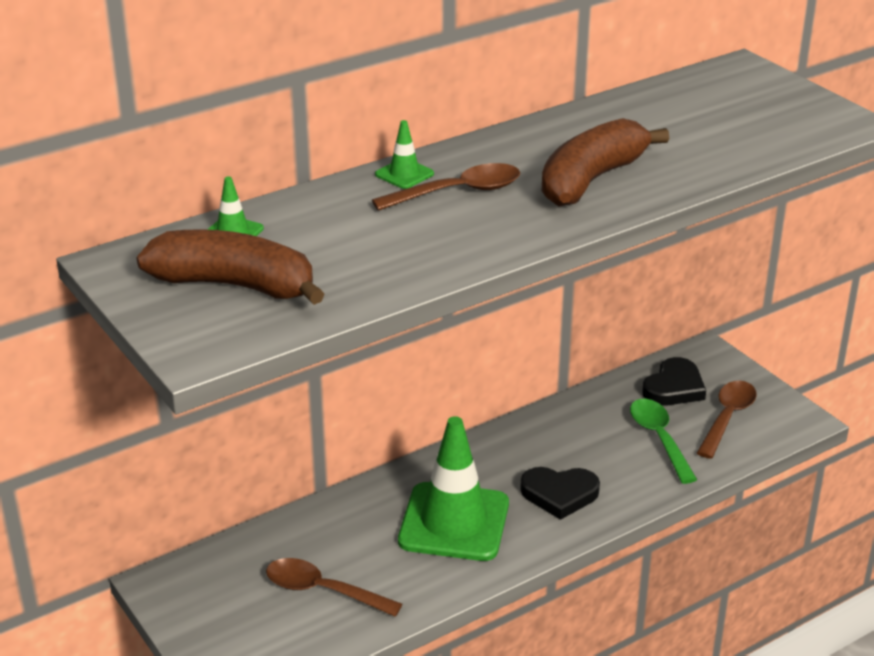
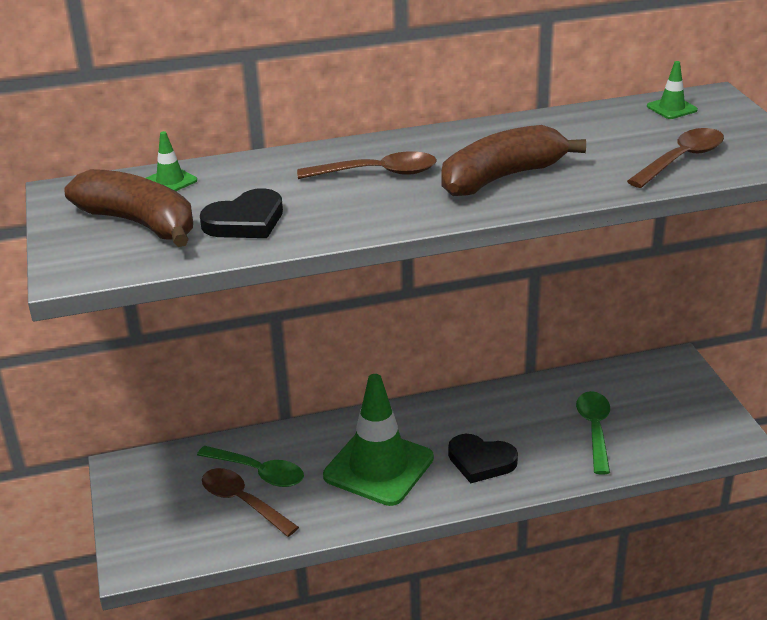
camera: 20 degrees right, 0 degrees up
green traffic cone [375,120,434,189] -> green traffic cone moved to [647,61,698,119]
black heart [642,357,706,406] -> black heart moved to [200,188,283,238]
brown spoon [697,381,757,459] -> brown spoon moved to [627,128,724,188]
none -> green spoon [197,446,304,487]

